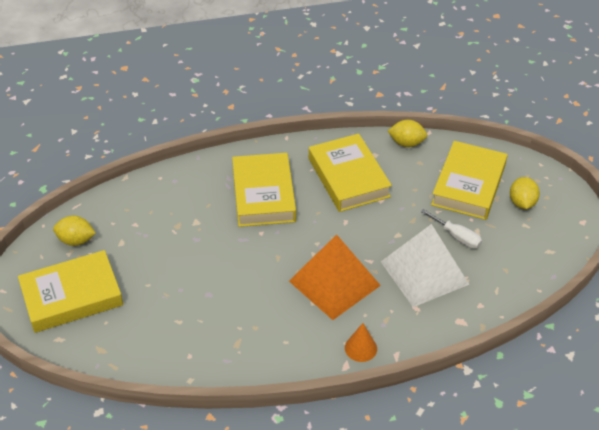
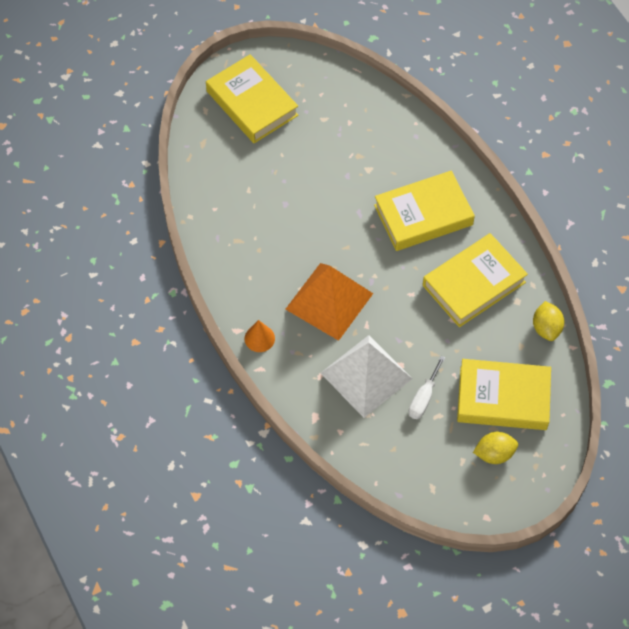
camera: 75 degrees right, 15 degrees up
yellow lemon [53,216,96,246] -> none

